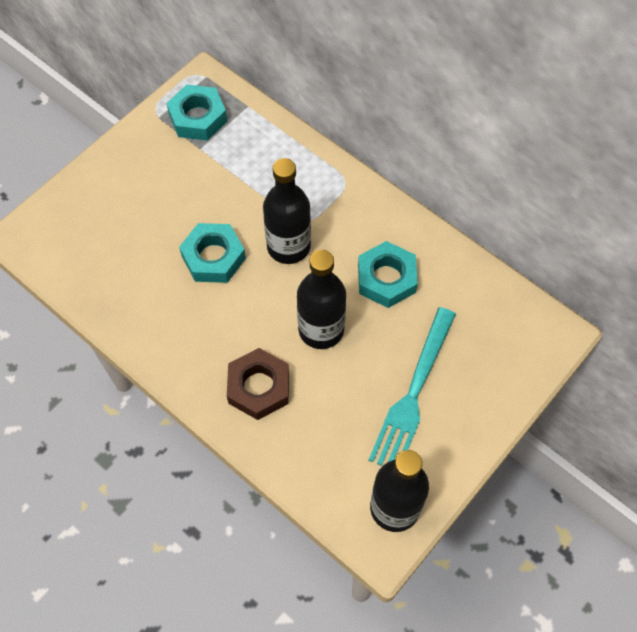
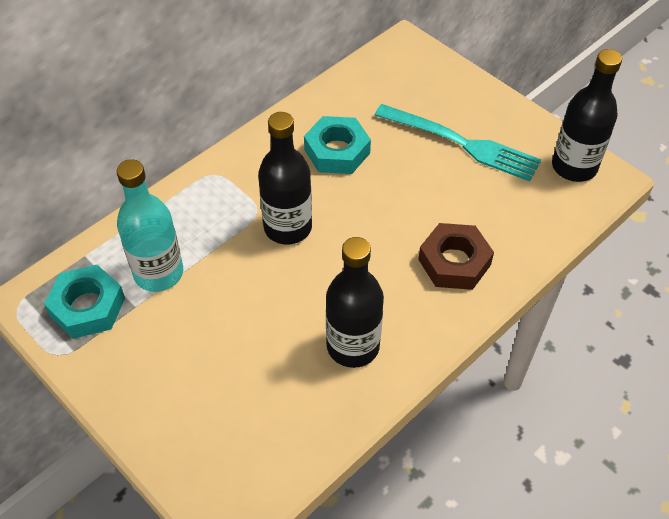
camera: 85 degrees left, 10 degrees down
turquoise nut [179,223,246,283] -> none
black bottle [297,250,346,349] -> black bottle moved to [326,237,384,368]
none -> turquoise bottle [116,159,183,292]

